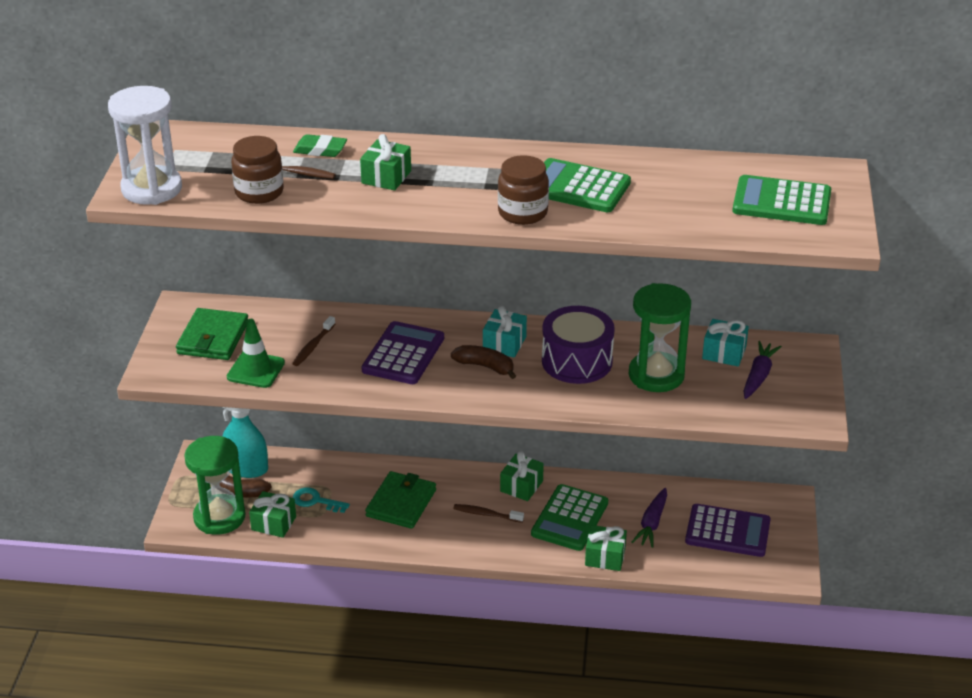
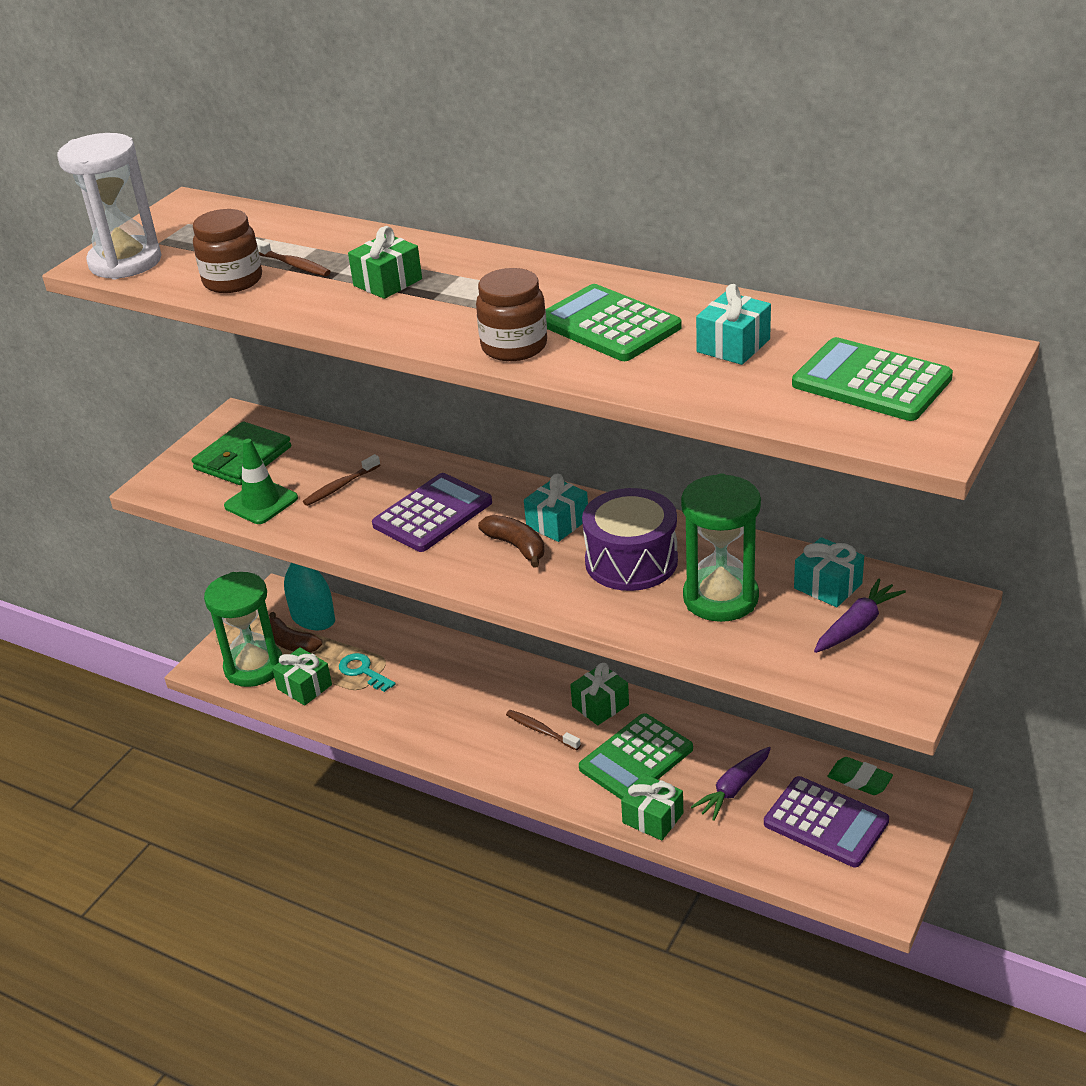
camera: 25 degrees right, 0 degrees up
green eraser [293,134,347,157] -> green eraser moved to [827,757,893,795]
green wallet [365,471,436,529] -> none
none -> turquoise gift [696,284,771,365]

